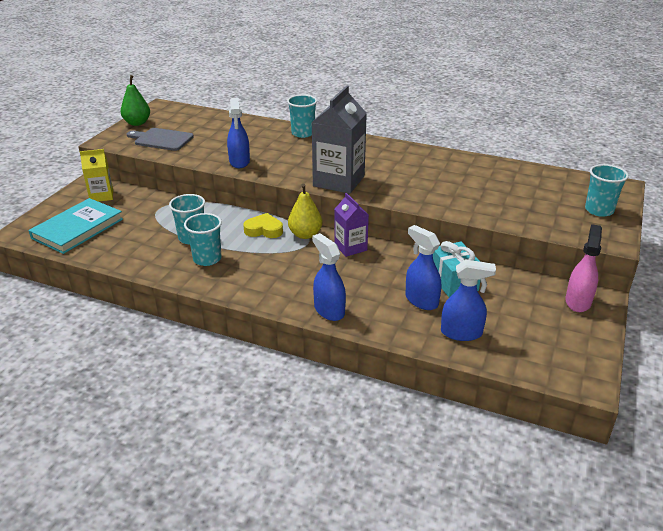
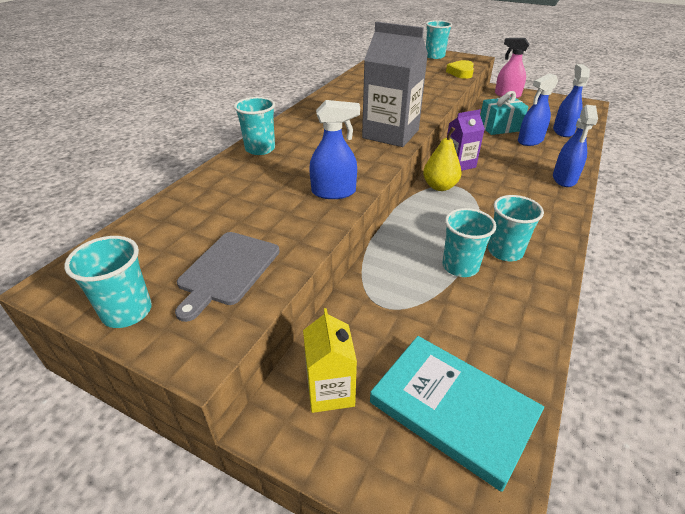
camera: 85 degrees left, 5 degrees up
green pear [120,75,150,126] -> turquoise cup [64,236,152,328]
yellow heart [243,213,283,238] -> yellow heart moved to [446,60,474,79]
blue spray bottle [312,233,346,321] -> blue spray bottle turned 45 degrees counterclockwise [553,105,598,187]

